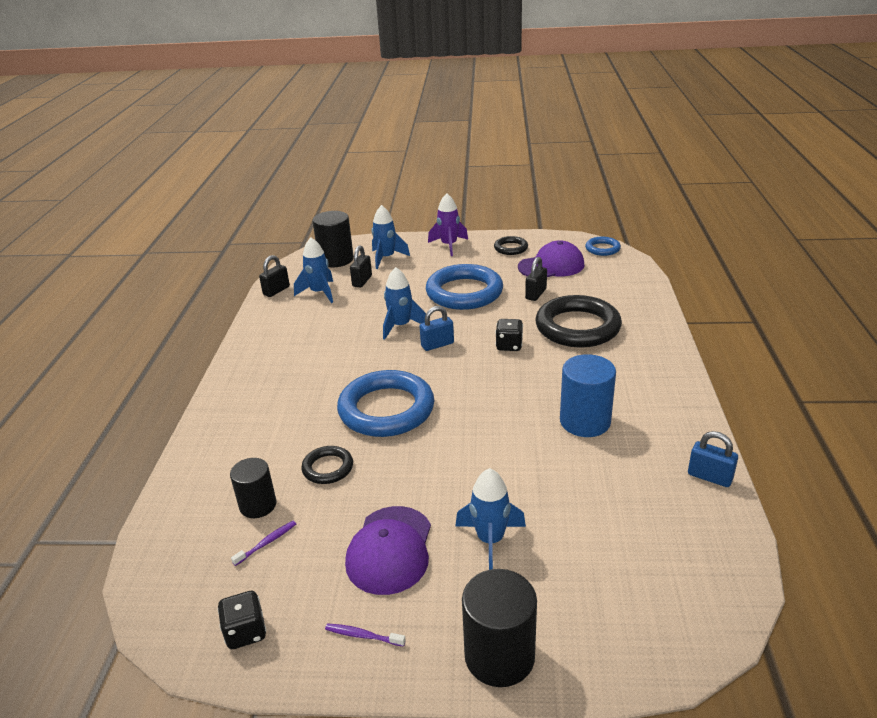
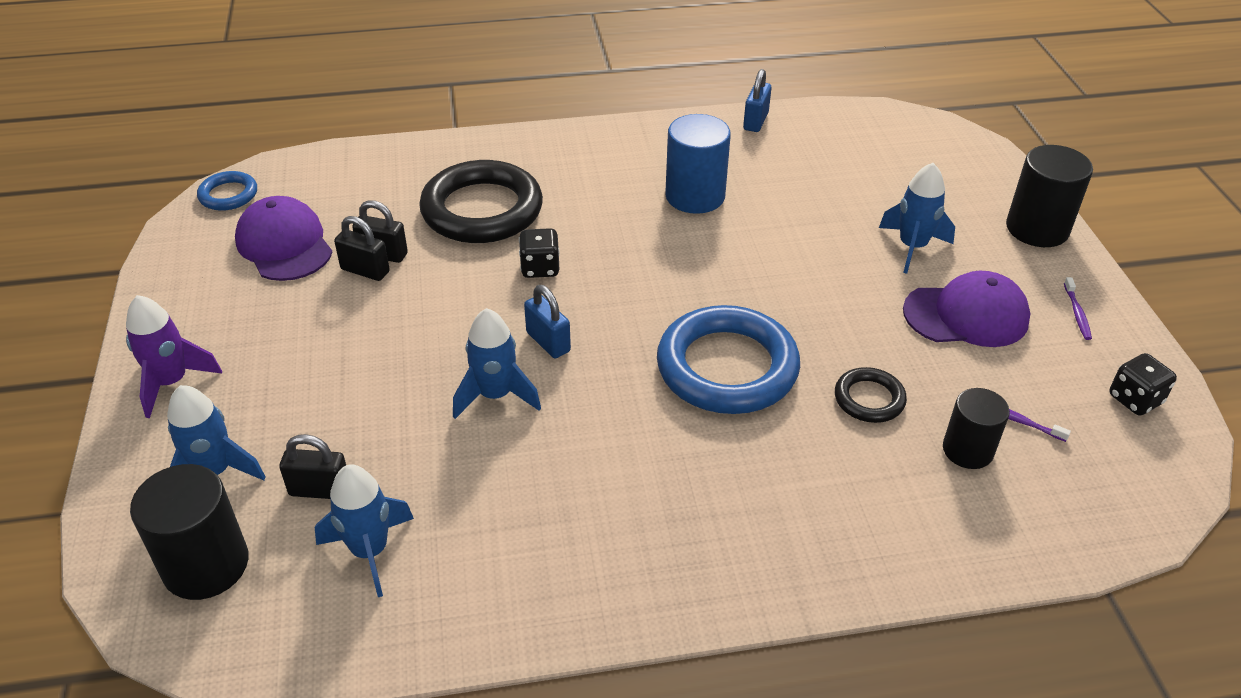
camera: 105 degrees left, 10 degrees up
black padlock [259,255,290,297] -> black padlock moved to [334,216,390,281]
blue ring [426,264,503,310] -> none
black ring [494,236,528,255] -> none

